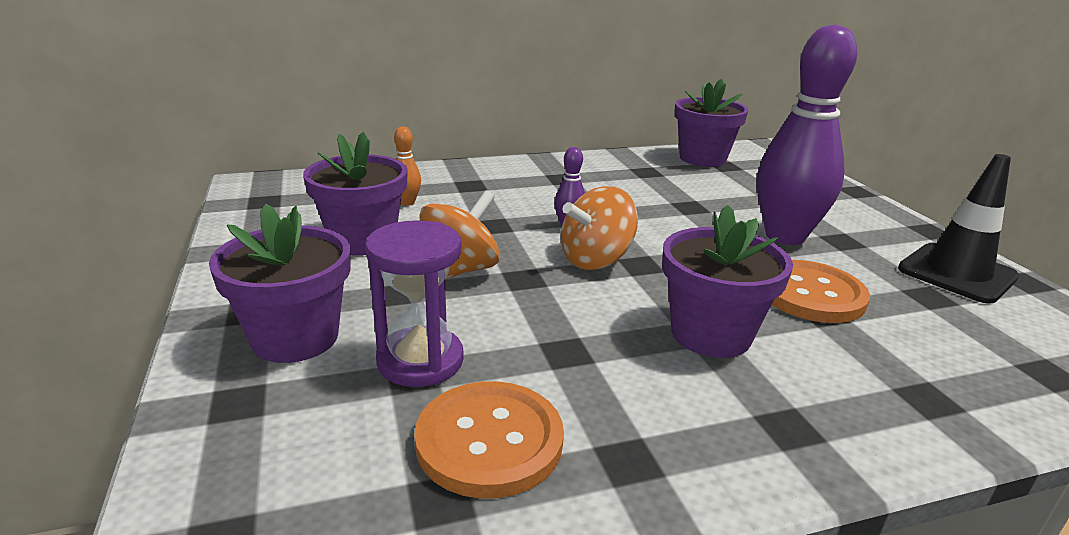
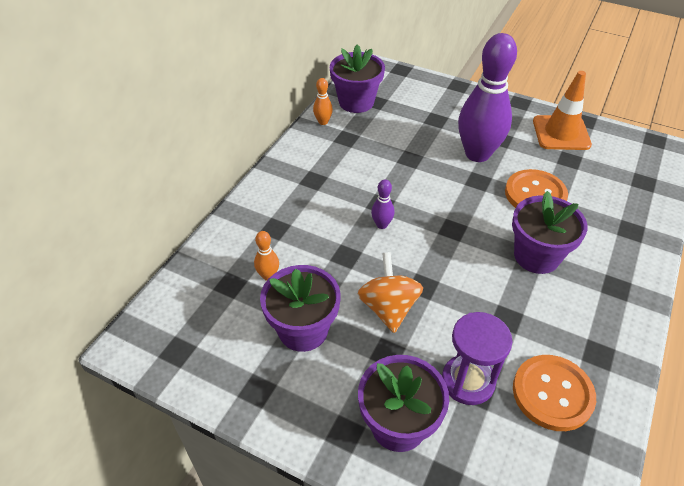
camera: 45 degrees left, 20 degrees up
orange spinning top [561,186,638,270] -> none
black traffic cone [898,154,1019,304] -> orange traffic cone [533,71,592,150]
none -> orange bowling pin [313,78,333,125]

